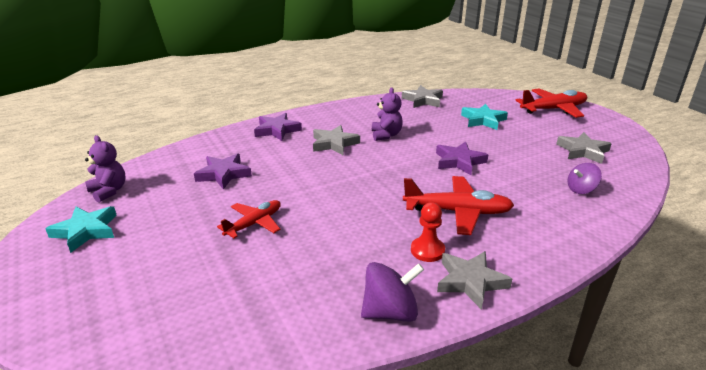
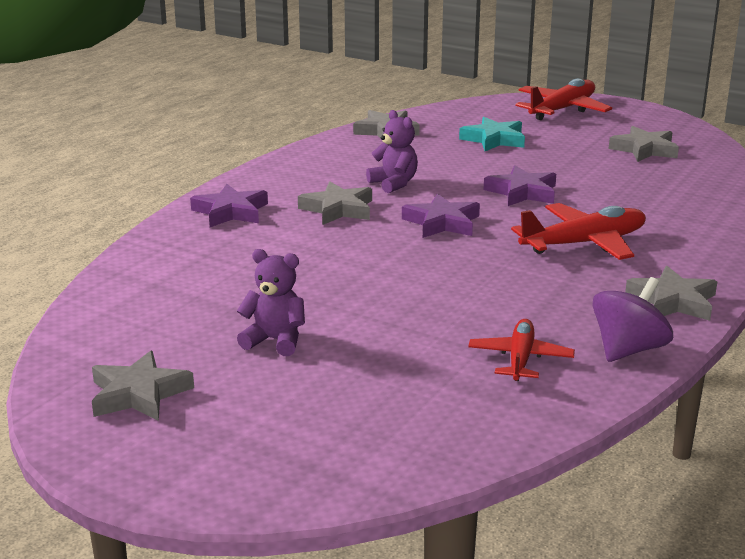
camera: 30 degrees left, 5 degrees down
turquoise star [45,206,117,253] -> grey star [92,351,194,421]
purple teddy bear [85,135,126,202] -> purple teddy bear moved to [237,249,305,356]
purple star [194,153,252,190] -> purple star moved to [402,193,480,238]
red plane [217,200,281,239] -> red plane moved to [468,319,575,381]
red pawn [411,202,445,262] -> none
purple spinning top [568,163,602,194] -> none

